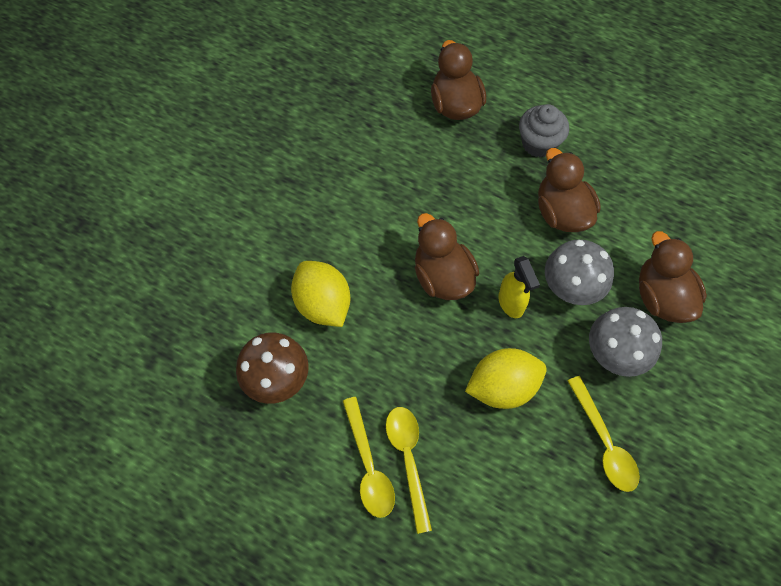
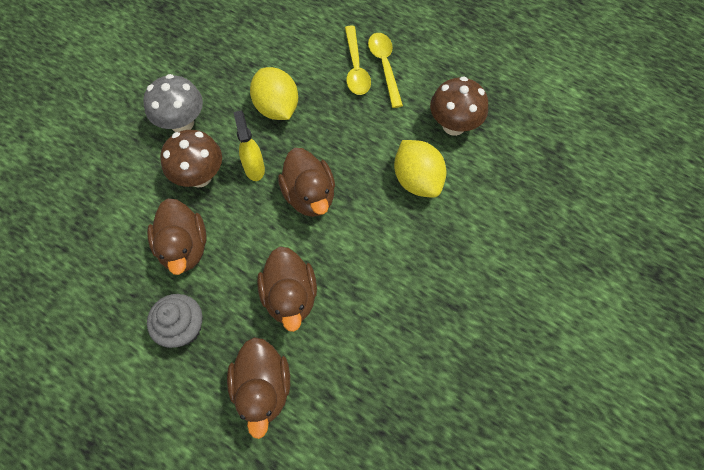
camera: 175 degrees left, 0 degrees up
yellow lemon [465,348,547,409] -> yellow lemon turned 75 degrees clockwise [250,67,298,120]
grey mushroom [545,239,614,305] -> brown mushroom [160,130,222,188]
yellow spoon [568,376,640,492] -> none
brown duck [639,231,707,323] -> brown duck moved to [257,247,317,332]

